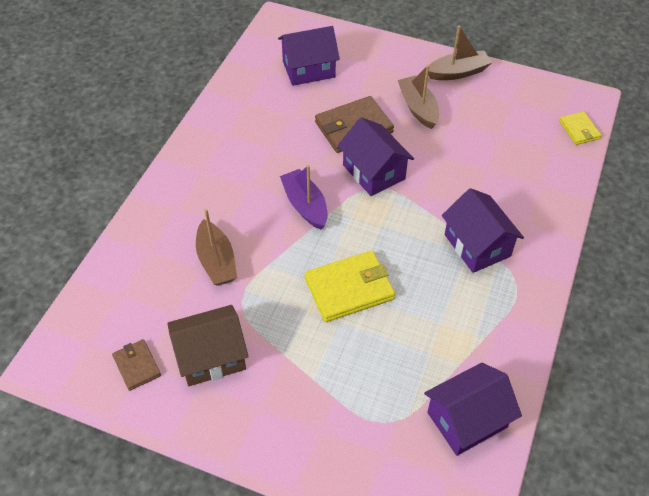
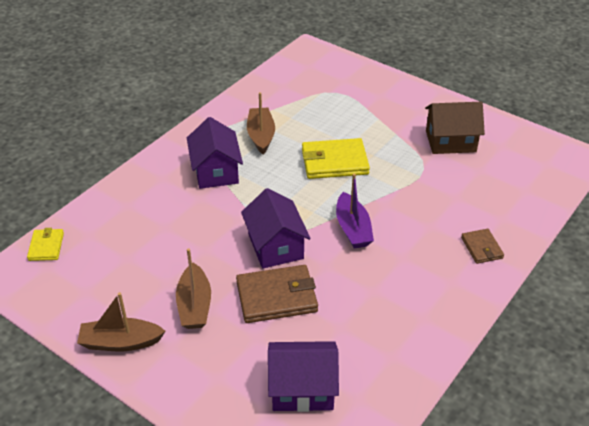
camera: 165 degrees left, 10 degrees down
brown wallet [112,339,161,391] -> brown wallet moved to [461,229,504,264]
brown boat [196,209,237,286] -> brown boat moved to [247,92,275,154]
purple house [424,363,522,456] -> none

